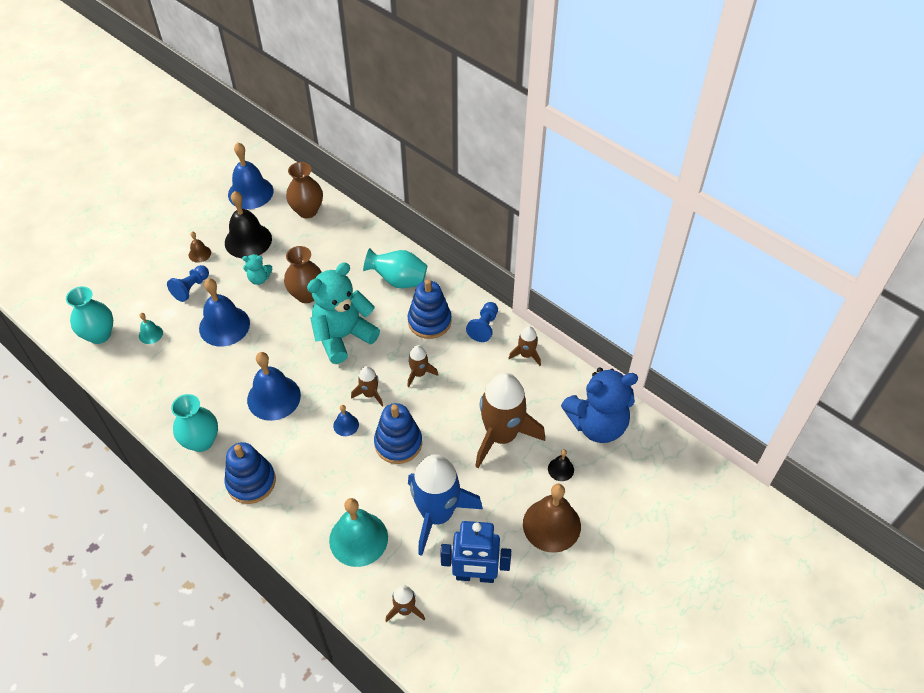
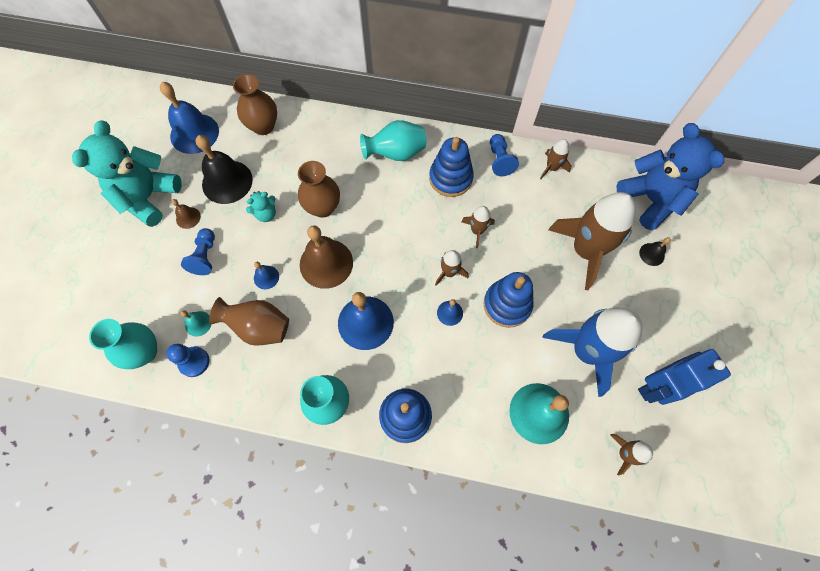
camera: 30 degrees left, 15 degrees up
blue bell [199,278,250,346] -> blue bell [254,262,279,289], size x0.47
turquoise teddy bear [307,262,380,364] -> turquoise teddy bear moved to [72,120,182,227]
brown bell [523,484,581,553] -> brown bell moved to [300,225,353,289]
blue teddy bear [561,367,638,443] -> blue teddy bear turned 75 degrees counterclockwise [617,123,724,230]
none -> blue pawn [166,344,209,377]
none -> brown vase [209,297,289,346]

